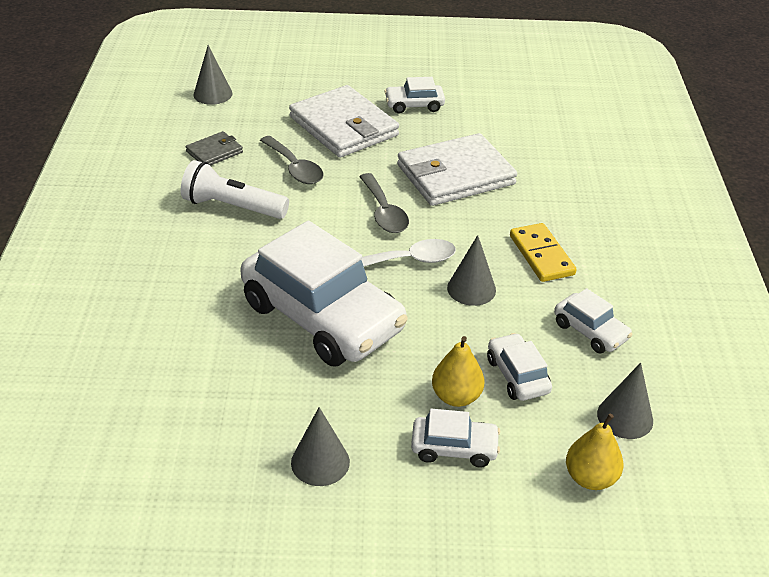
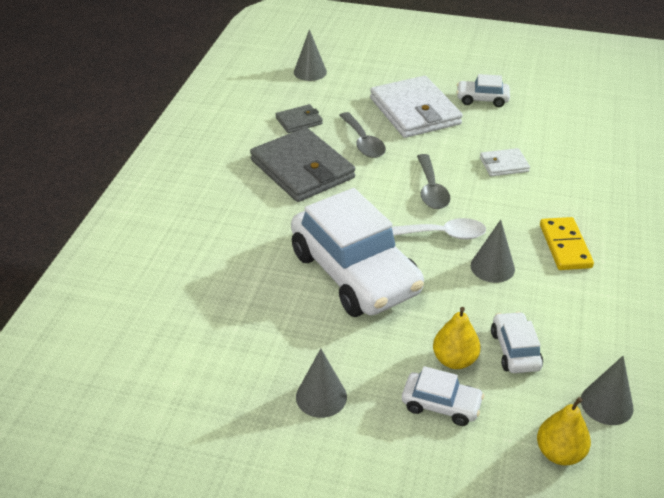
camera: 15 degrees right, 0 degrees up
white flashlight [181,160,289,219] -> grey wallet [250,128,355,202]
white wallet [397,133,517,206] -> white wallet [480,148,530,176], size x0.48
white car [554,288,632,353] -> none

